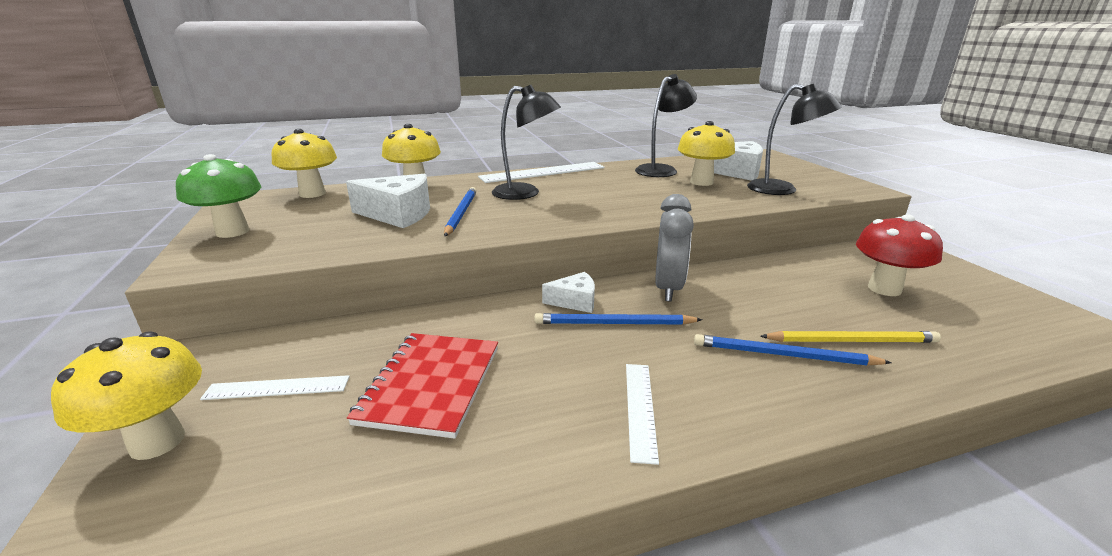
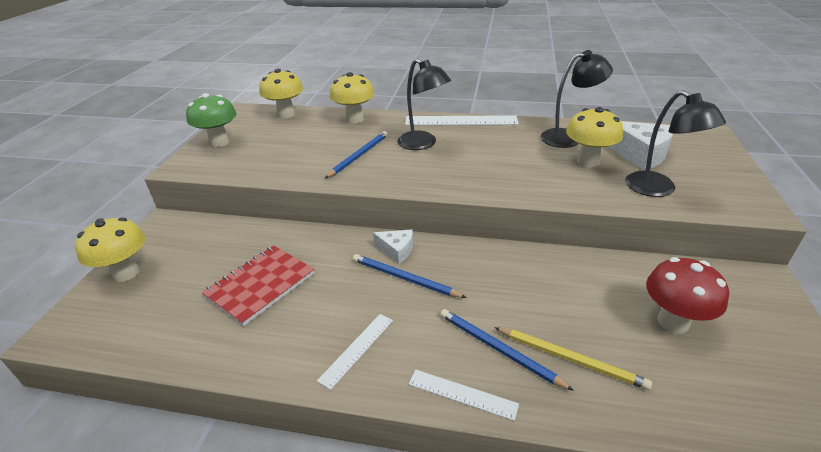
camera: 30 degrees right, 10 degrees up
white ruler [200,375,350,400] -> white ruler moved to [409,370,519,421]
white cheese [346,174,430,228] -> none
grey clock [655,194,694,301] -> none

